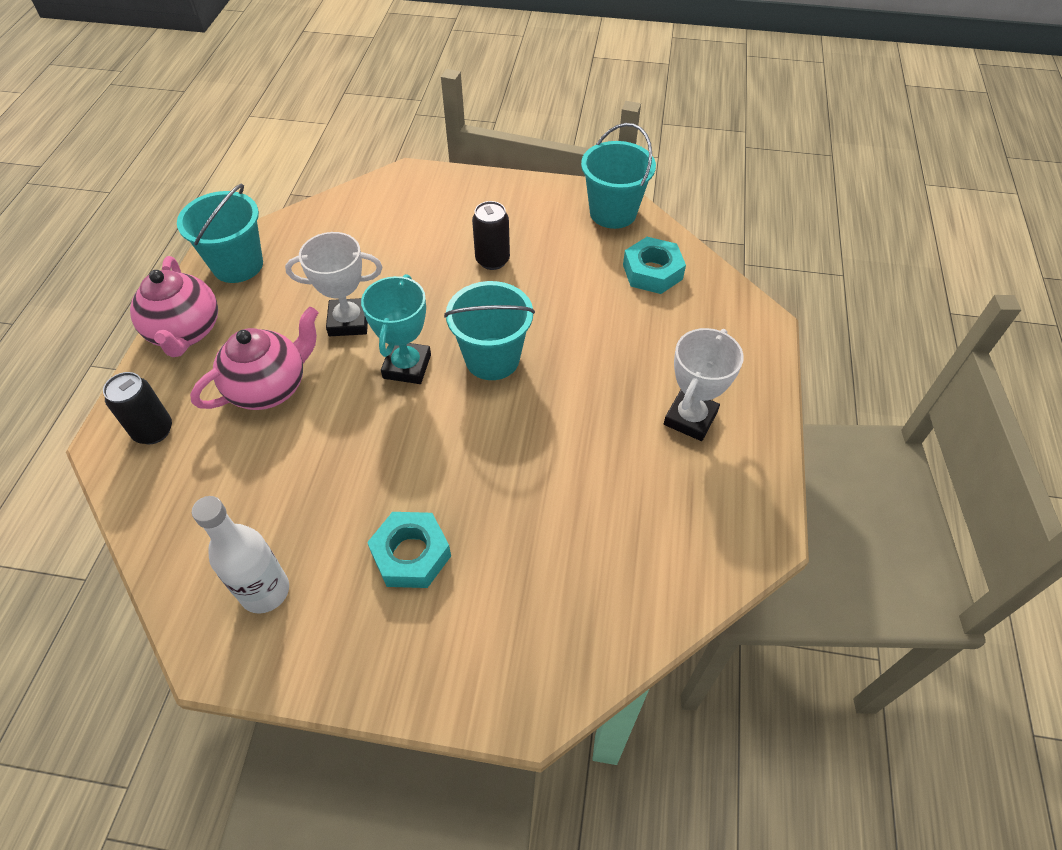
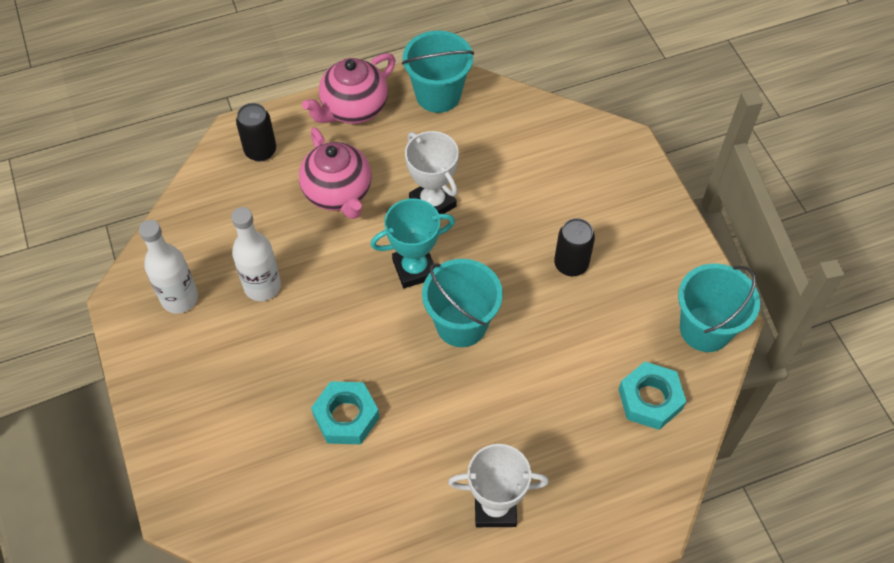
camera: 60 degrees right, 5 degrees up
pink teapot [190,307,318,410] -> pink teapot turned 45 degrees clockwise [299,127,372,219]
turquoise nut [367,512,451,588] -> turquoise nut moved to [311,381,380,444]
none -> white bottle [231,207,281,301]

